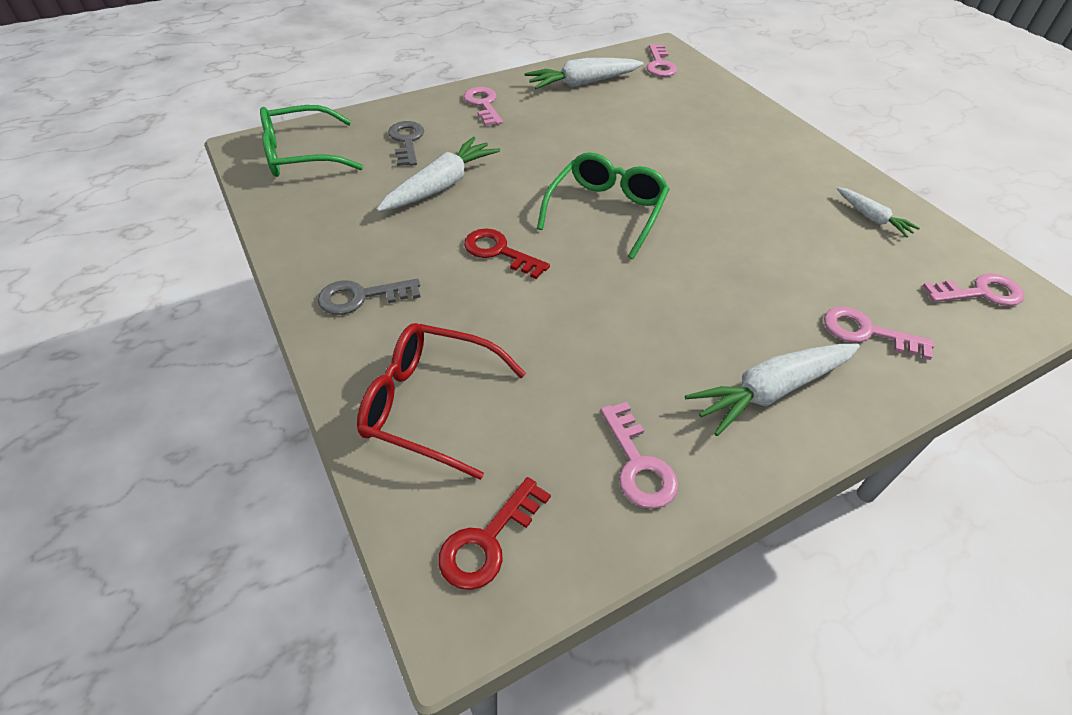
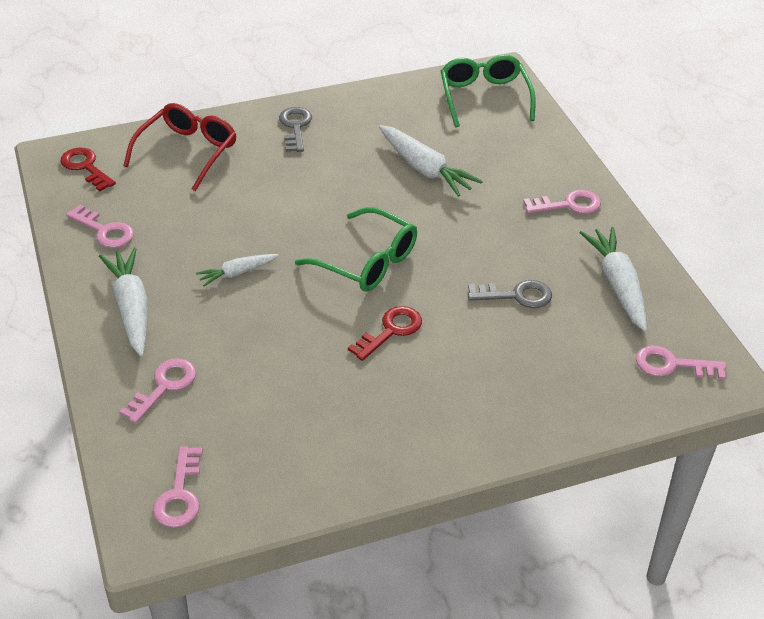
camera: 100 degrees right, 5 degrees down
grey key [388,121,424,166] -> grey key moved to [468,280,552,308]
red key [464,228,550,279] -> red key moved to [348,306,422,361]
pink key [600,402,678,509] -> pink key turned 135 degrees counterclockwise [66,204,134,248]
white carrot [837,187,920,238] -> white carrot moved to [196,254,279,286]

